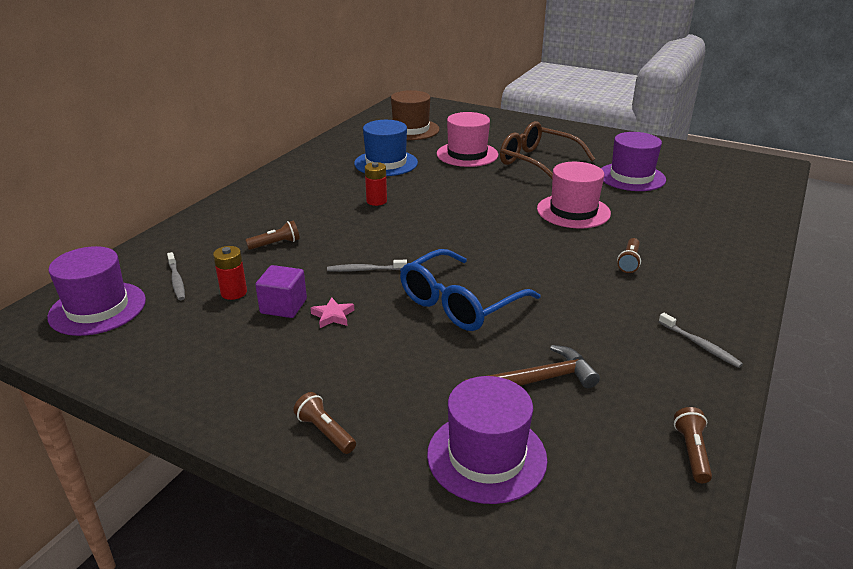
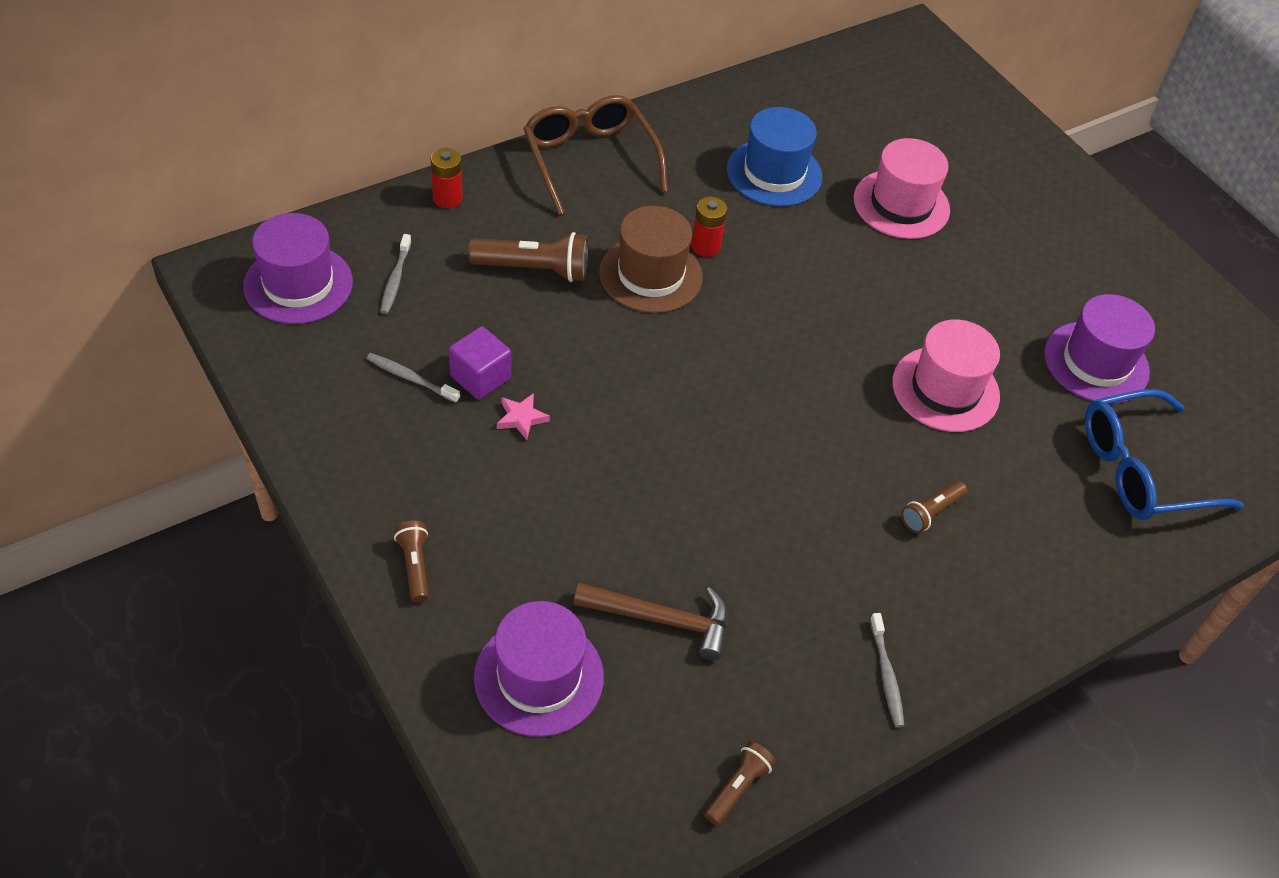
camera: 25 degrees right, 20 degrees up
red battery [213,246,247,300] -> red battery moved to [431,148,463,208]
brown flashlight [245,221,300,250] -> brown flashlight [468,232,589,282], size x1.72
grey toothbrush [327,260,407,272] -> grey toothbrush moved to [367,353,460,403]
brown hat [391,90,440,140] -> brown hat moved to [599,206,703,313]
blue glasses [400,249,541,331] -> blue glasses moved to [1085,389,1244,520]
brown glasses [500,121,595,179] -> brown glasses moved to [523,95,668,215]

